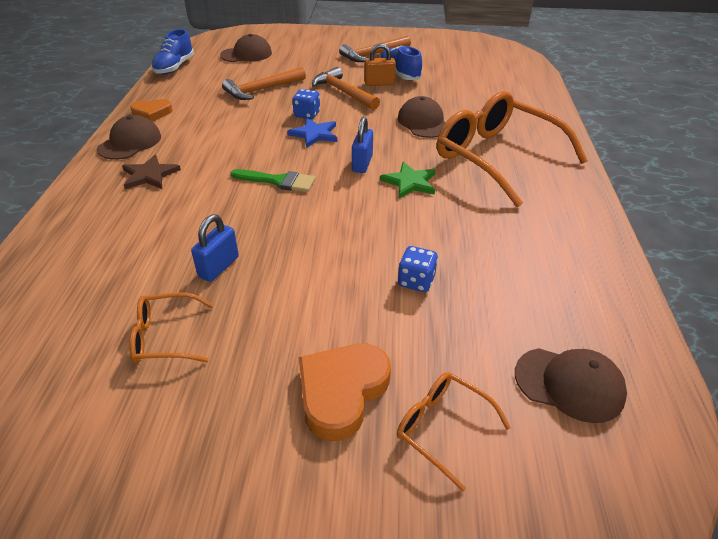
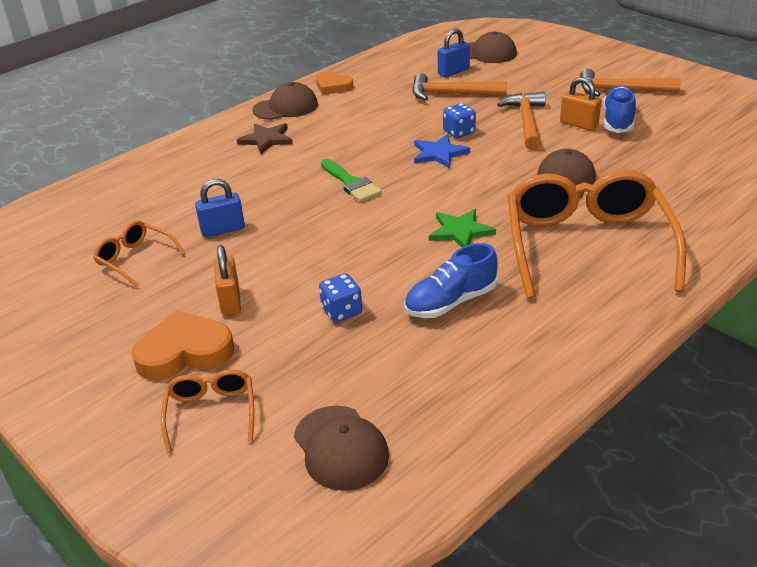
camera: 45 degrees right, 5 degrees down
blue shoe [151,29,194,74] -> blue shoe moved to [404,243,498,318]
blue padlock [352,117,373,173] -> blue padlock moved to [438,28,470,77]
none -> orange padlock [214,245,241,316]

